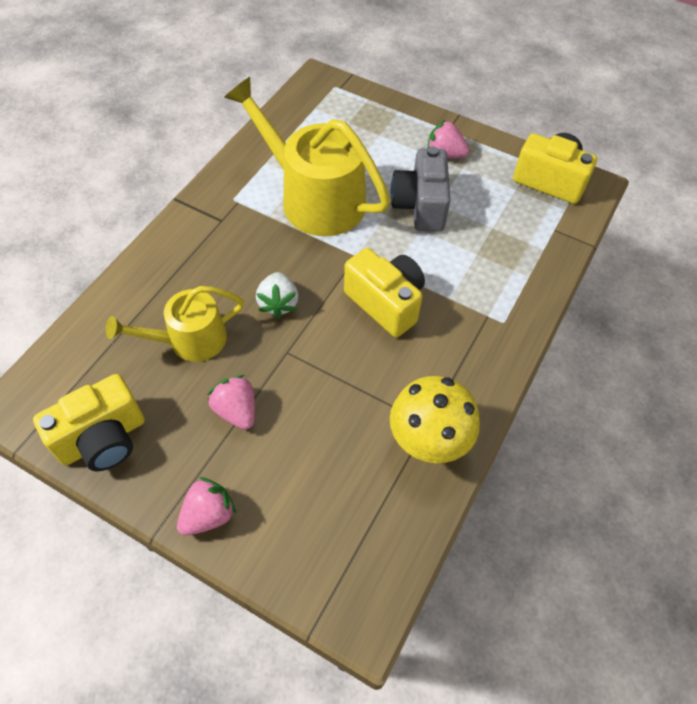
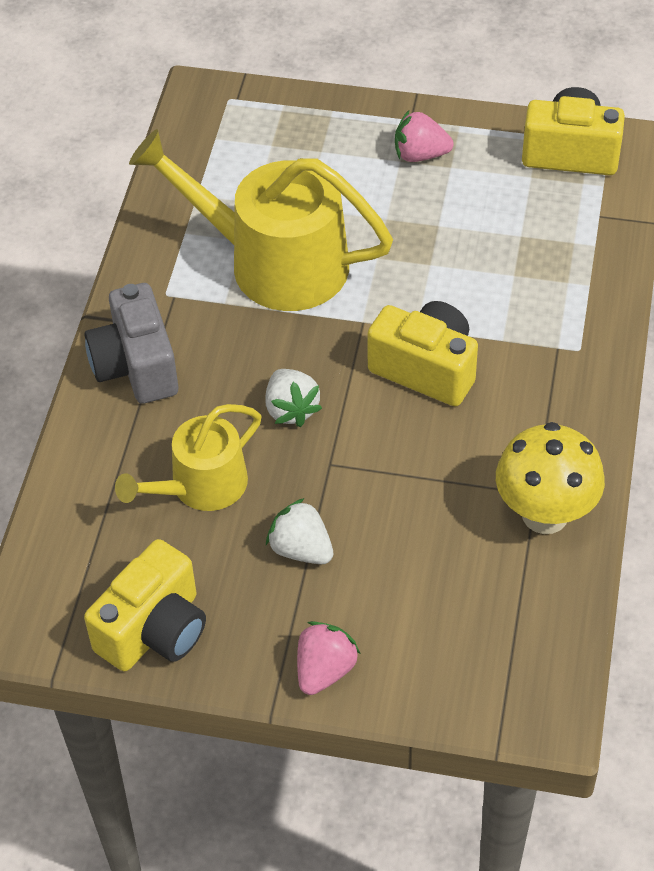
camera: 15 degrees left, 5 degrees down
pink strawberry [207,375,255,430] -> white strawberry [266,498,333,564]
grey camera [391,146,451,231] -> grey camera moved to [84,283,178,404]

